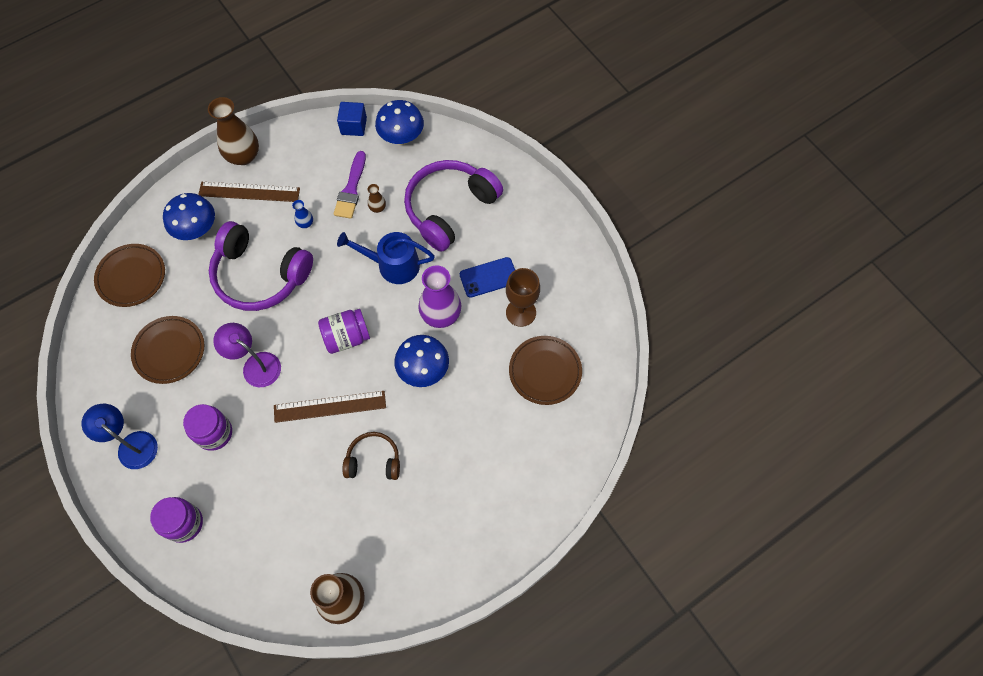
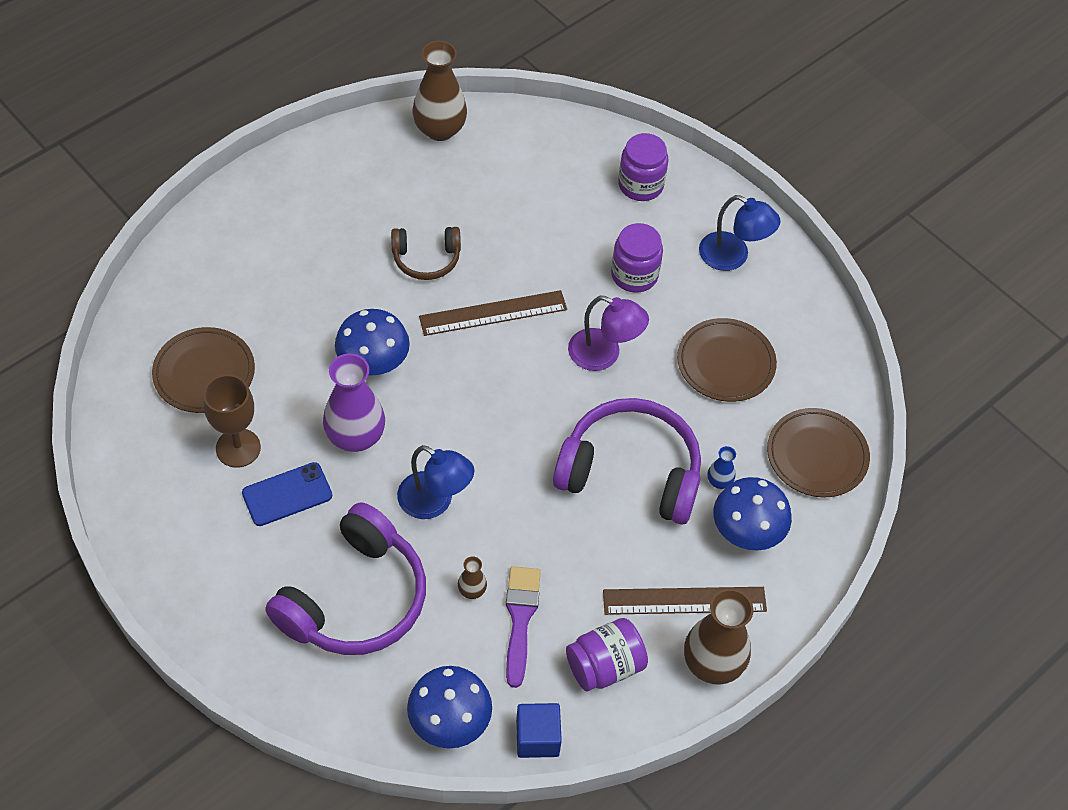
camera: 170 degrees right, 10 degrees down
blue vase [292,200,313,228] -> blue vase moved to [708,446,736,489]
purple jar [318,309,370,354] -> purple jar moved to [566,618,648,691]
blue watering can [337,232,435,284] -> blue lamp [397,445,474,519]

